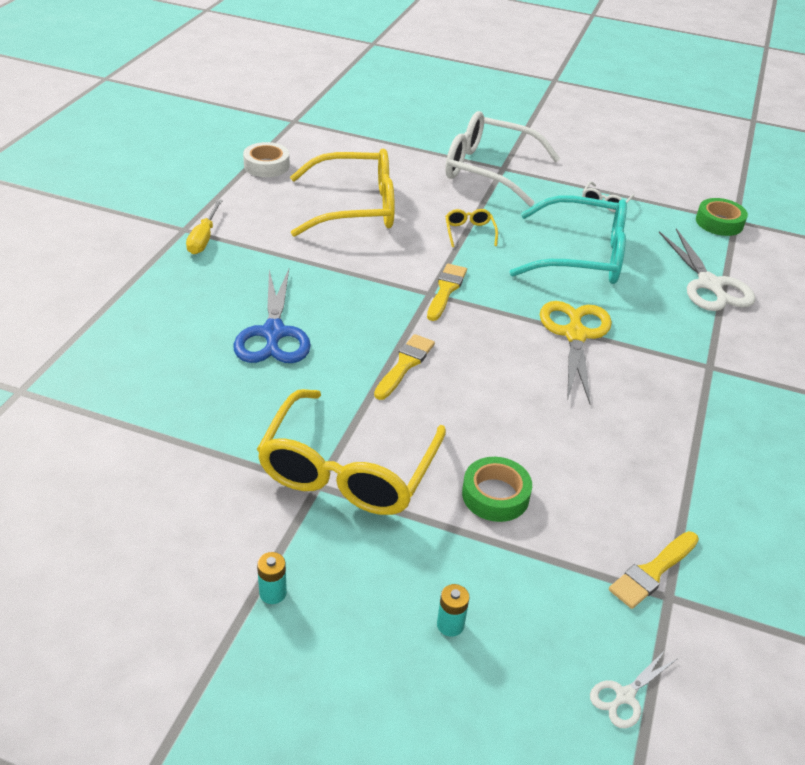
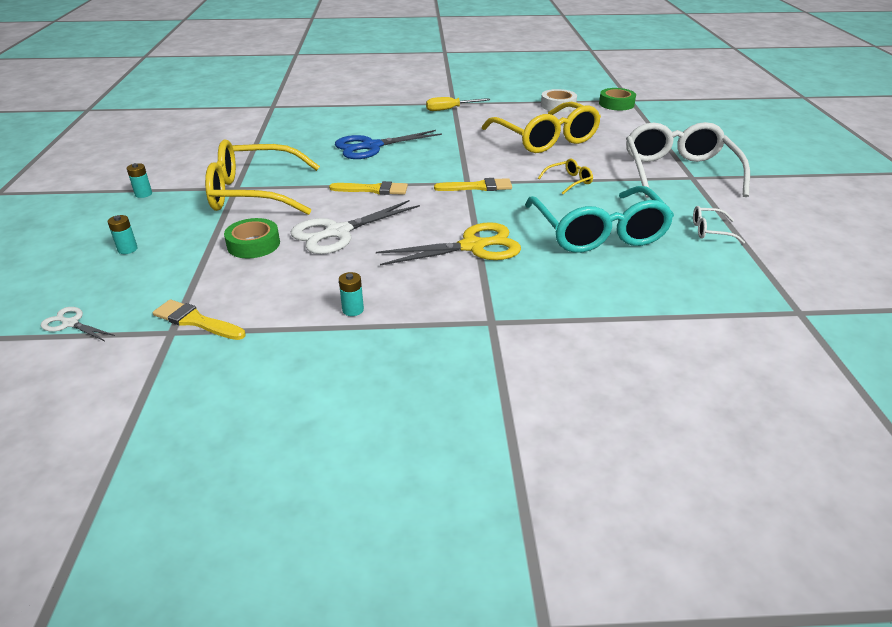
camera: 70 degrees right, 5 degrees down
white scissors [659,228,756,311] -> white scissors moved to [291,200,420,254]
green tape [696,198,748,236] -> green tape moved to [599,88,636,110]
none -> turquoise battery [339,272,364,316]

